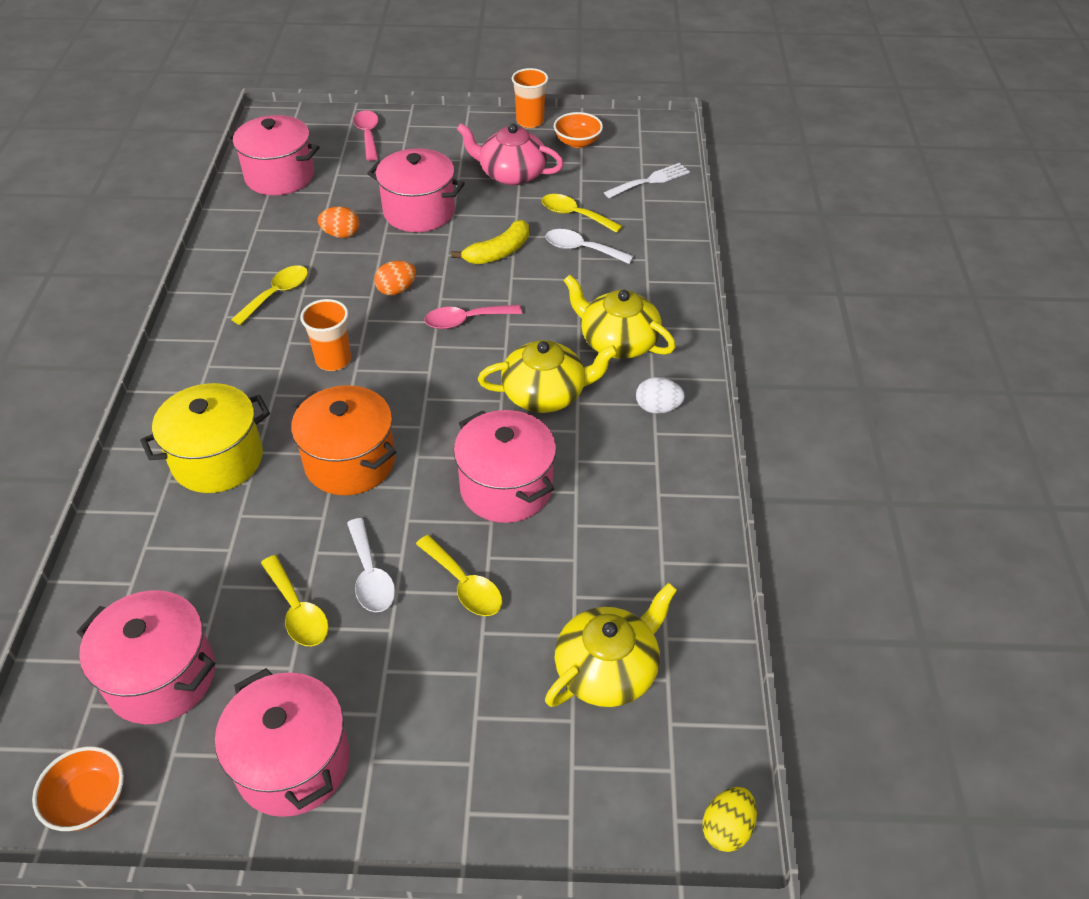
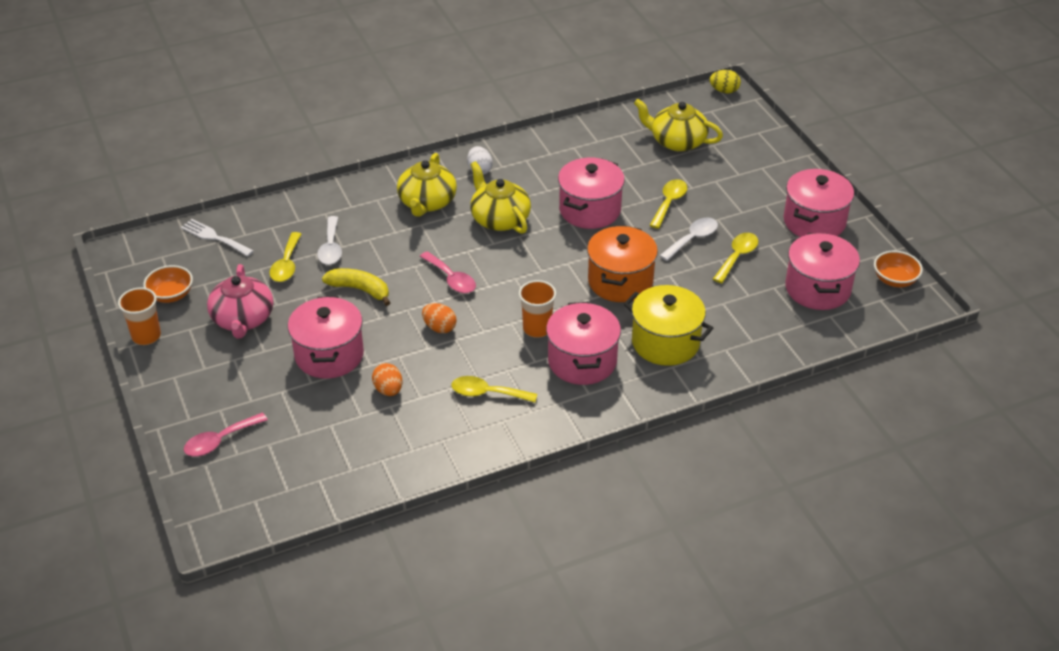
camera: 115 degrees left, 5 degrees down
pink pot [226,115,320,195] -> pink pot moved to [546,302,621,385]

